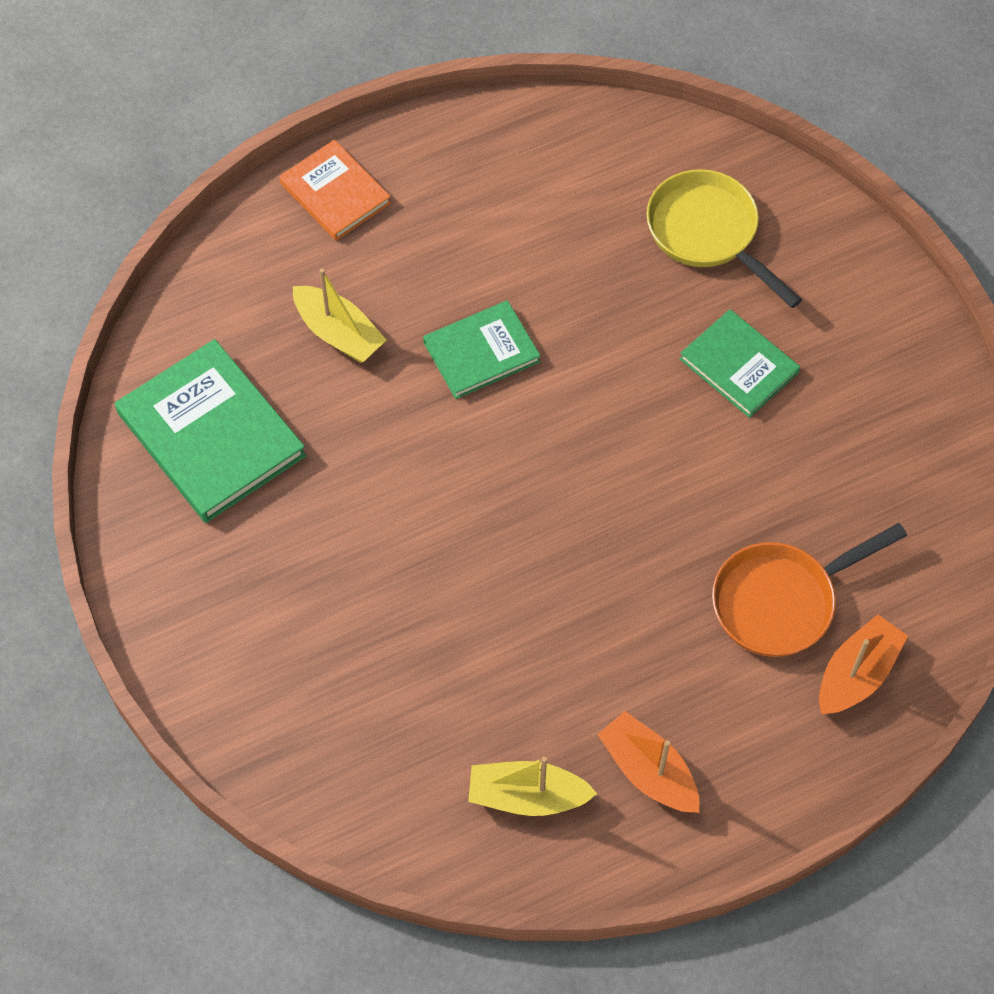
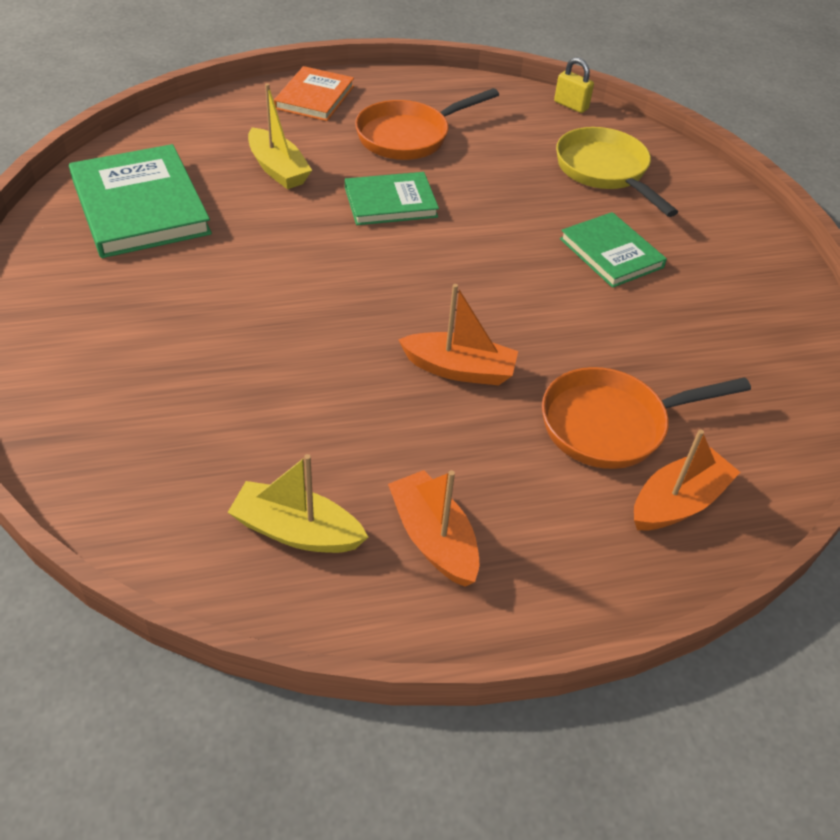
camera: 10 degrees right, 15 degrees down
orange book [279,140,391,241] -> orange book turned 45 degrees clockwise [274,66,354,121]
none -> orange pan [355,88,499,160]
none -> orange boat [398,284,518,385]
none -> yellow padlock [554,57,594,113]

